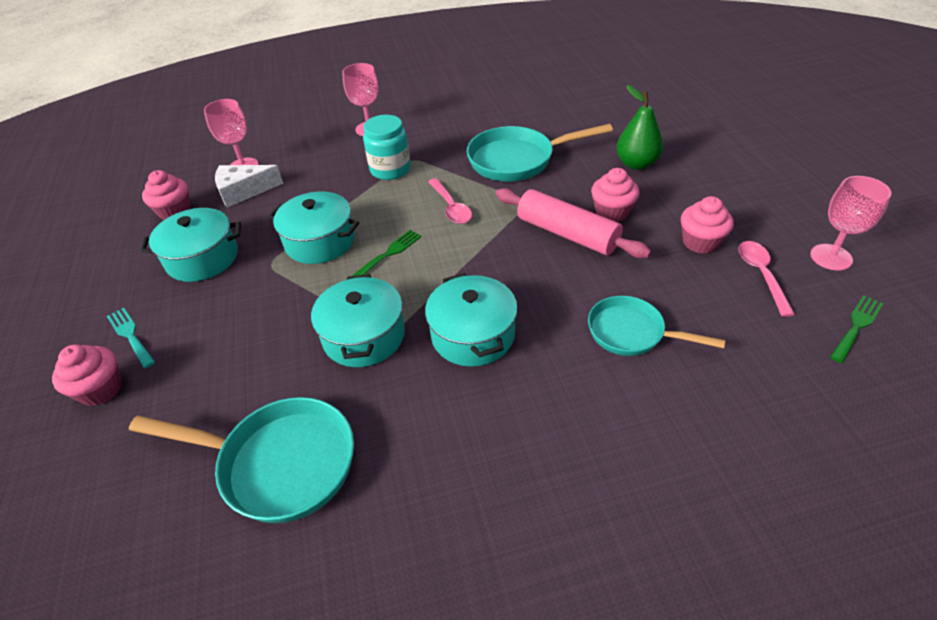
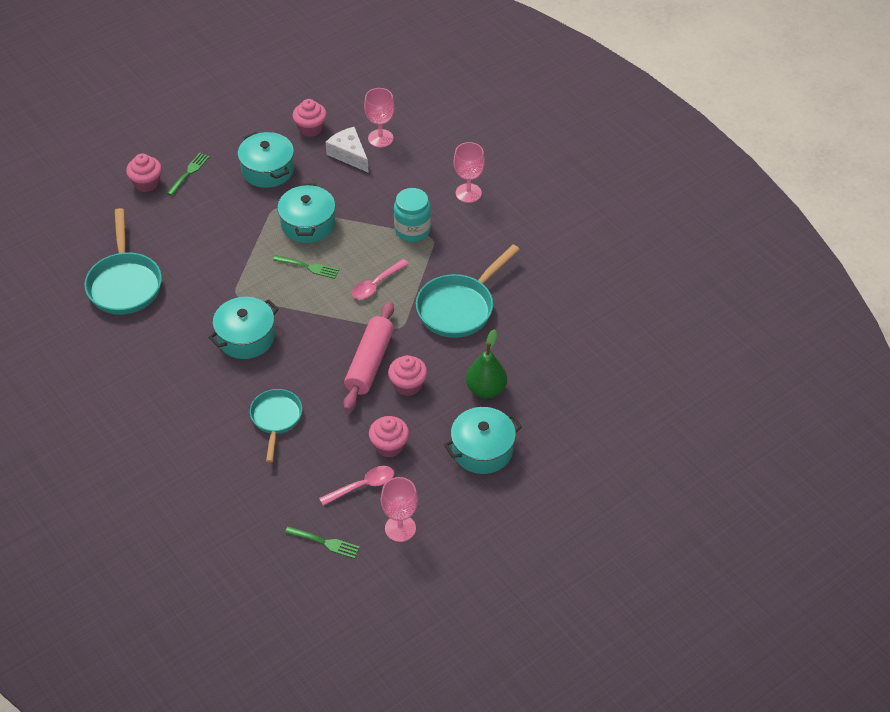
camera: 65 degrees right, 5 degrees up
turquoise fork [107,308,155,368] -> green fork [167,153,210,196]
turquoise pot [311,274,405,367] -> turquoise pot moved to [444,407,522,474]
turquoise pan [467,124,613,181] -> turquoise pan turned 105 degrees counterclockwise [416,244,520,338]

